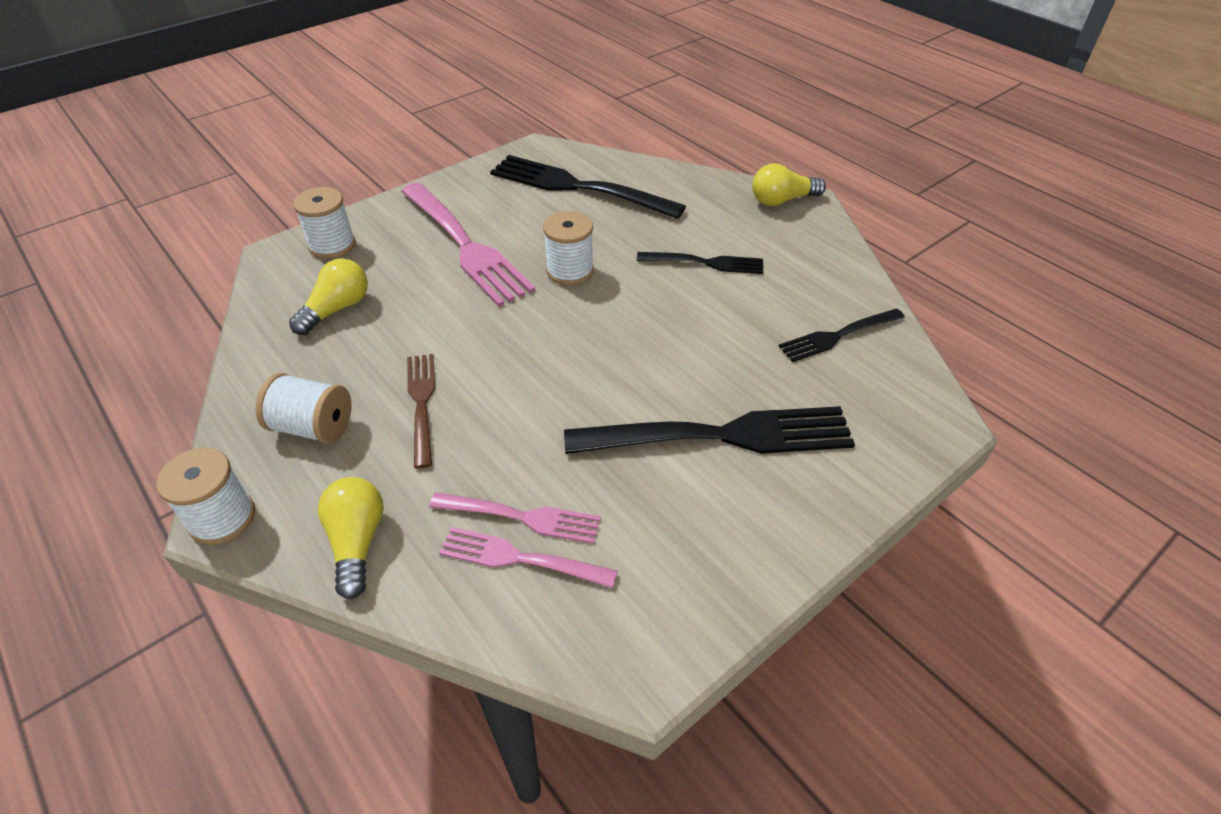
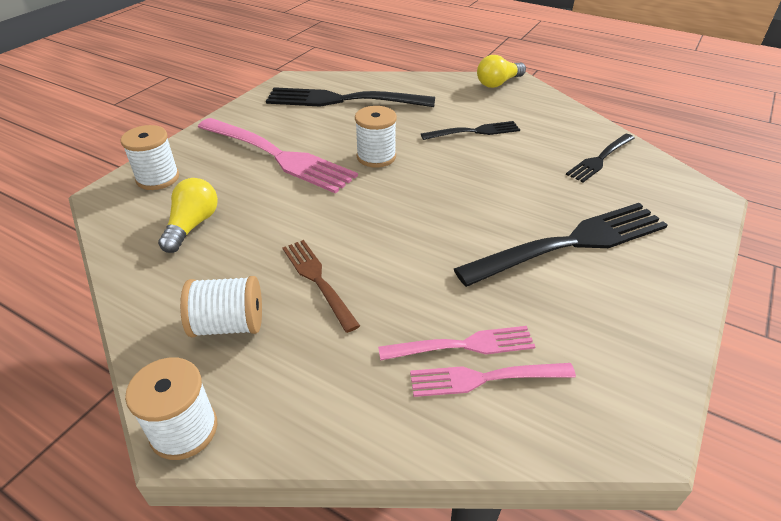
camera: 20 degrees left, 5 degrees down
yellow light bulb [318,477,384,599] -> none

